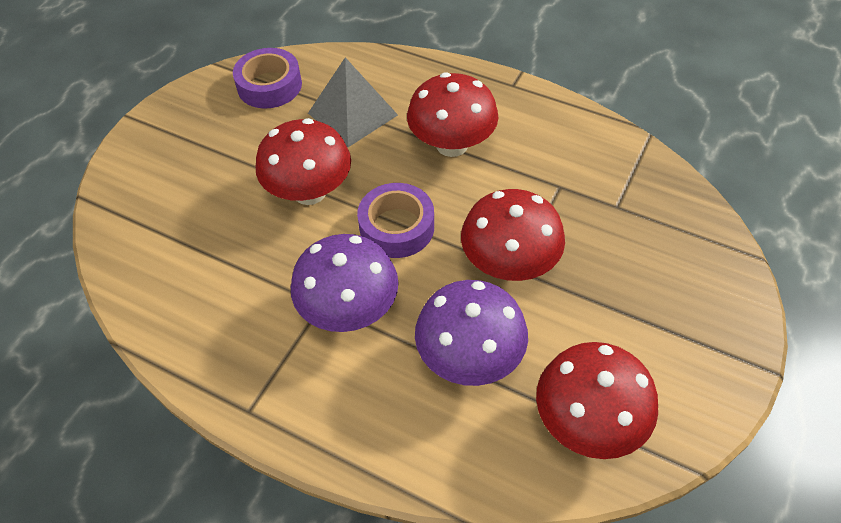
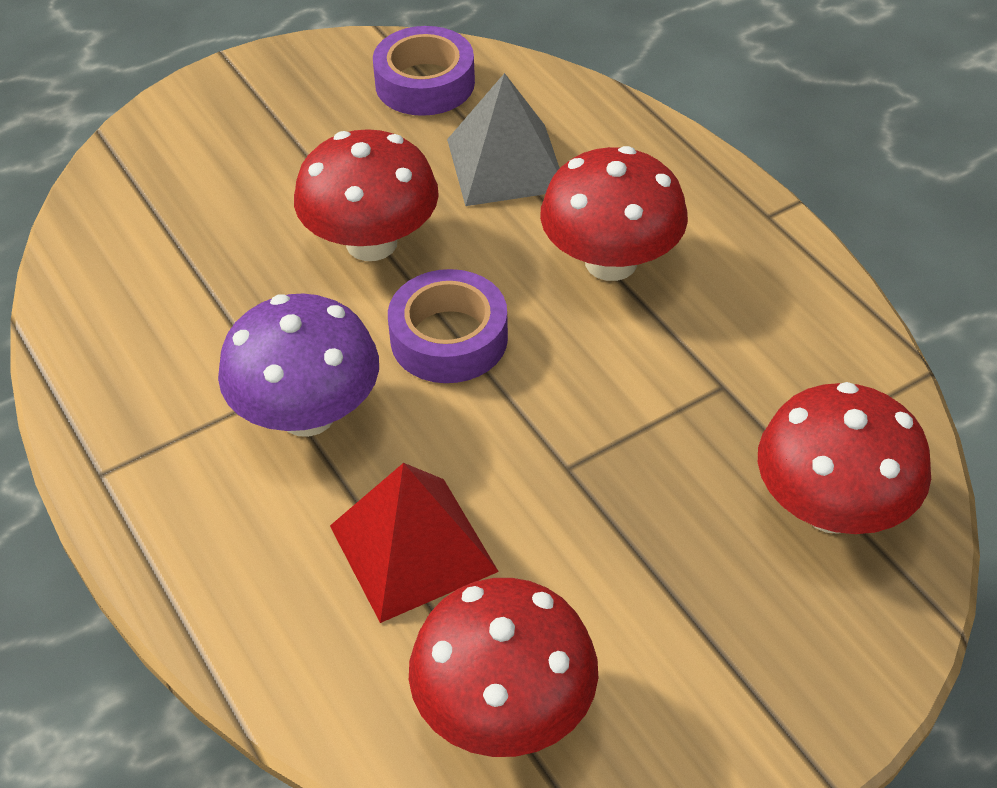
camera: 30 degrees right, 5 degrees down
purple mushroom [415,280,528,386] -> red pyramid [330,463,499,623]
red mushroom [461,189,565,281] -> red mushroom moved to [758,382,931,534]

